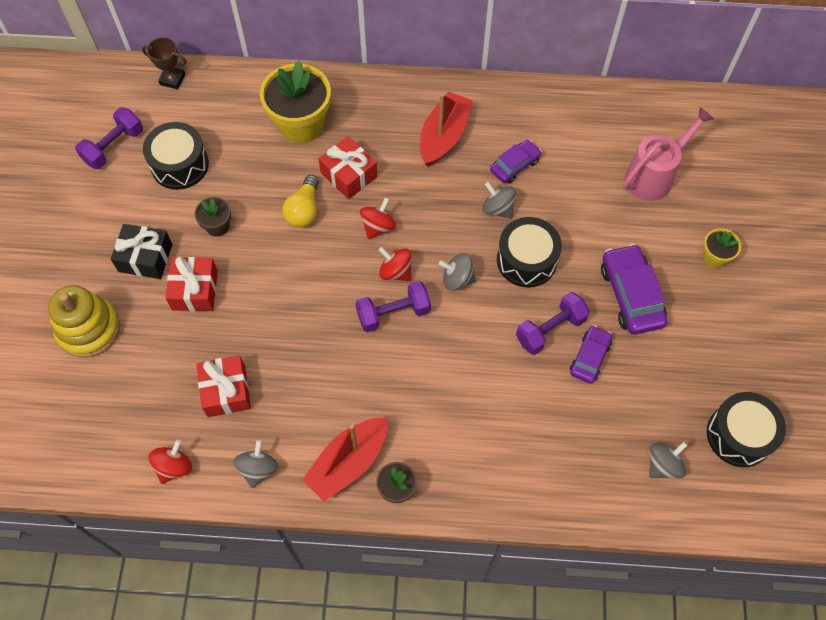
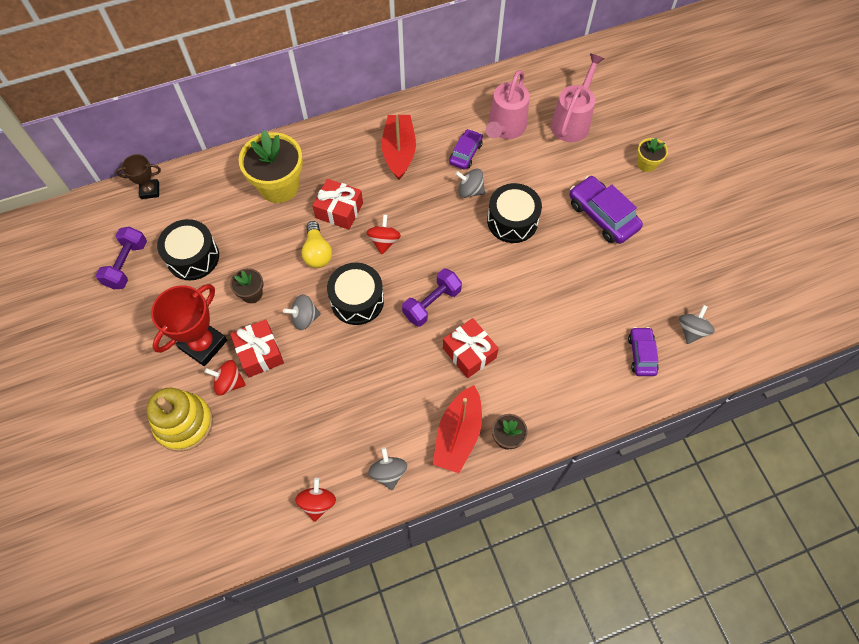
camera: 25 degrees left, 0 degrees up
black gift [111,224,172,279] -> red trophy [151,284,227,366]
red gift [196,355,251,417] -> red gift moved to [443,318,499,378]
red spinning top [378,247,411,281] -> red spinning top moved to [205,360,246,395]
grey spinning top [439,253,476,291] -> grey spinning top moved to [283,294,321,330]
purple dumbbell [516,292,590,355] -> none
purple car [570,325,612,384] -> purple car moved to [628,327,659,376]
black drum [707,392,786,467] -> black drum moved to [327,263,384,325]
none -> pink watering can [486,70,529,139]

